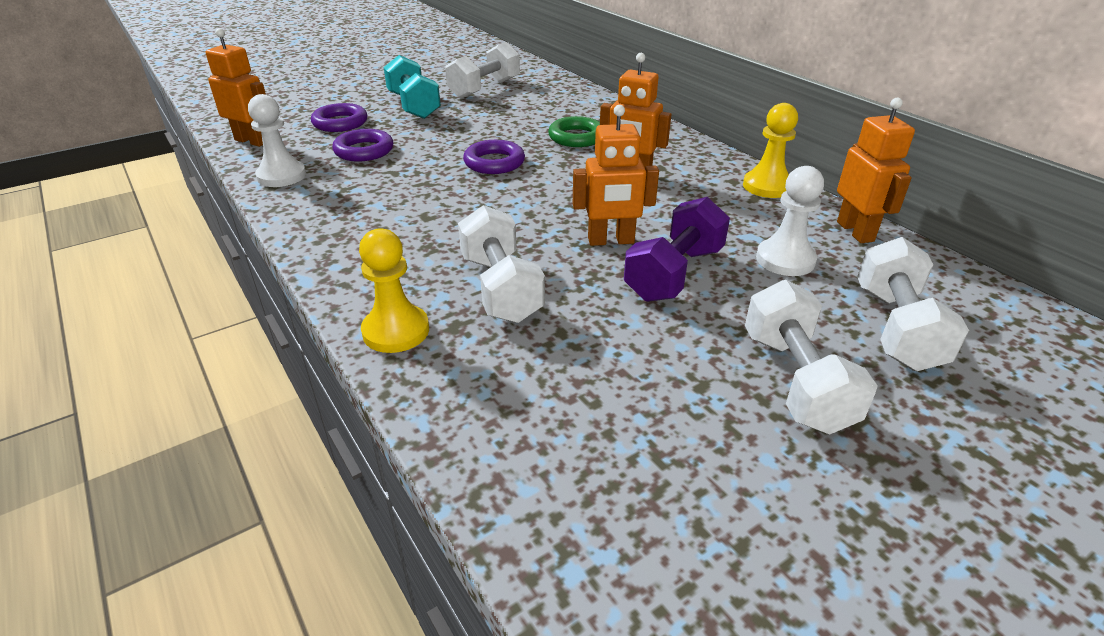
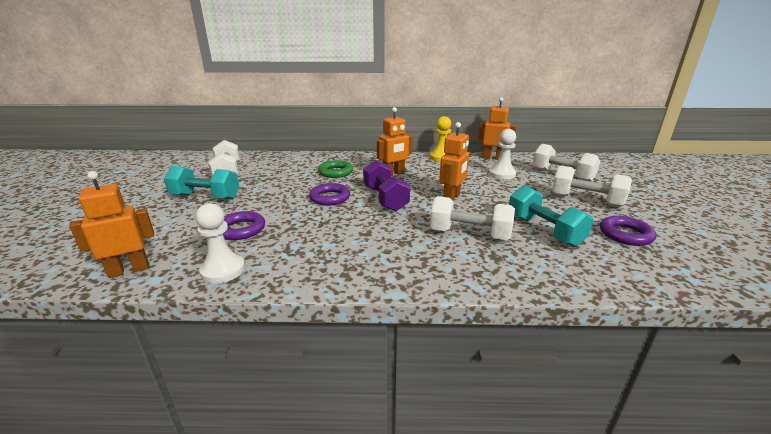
camera: 55 degrees left, 10 degrees down
purple ring [311,103,367,132] -> purple ring moved to [600,216,656,246]
yellow pawn [359,228,429,353] -> none
purple dumbbell [624,197,730,302] -> purple dumbbell moved to [363,160,410,211]
none -> turquoise dumbbell [509,185,594,247]

